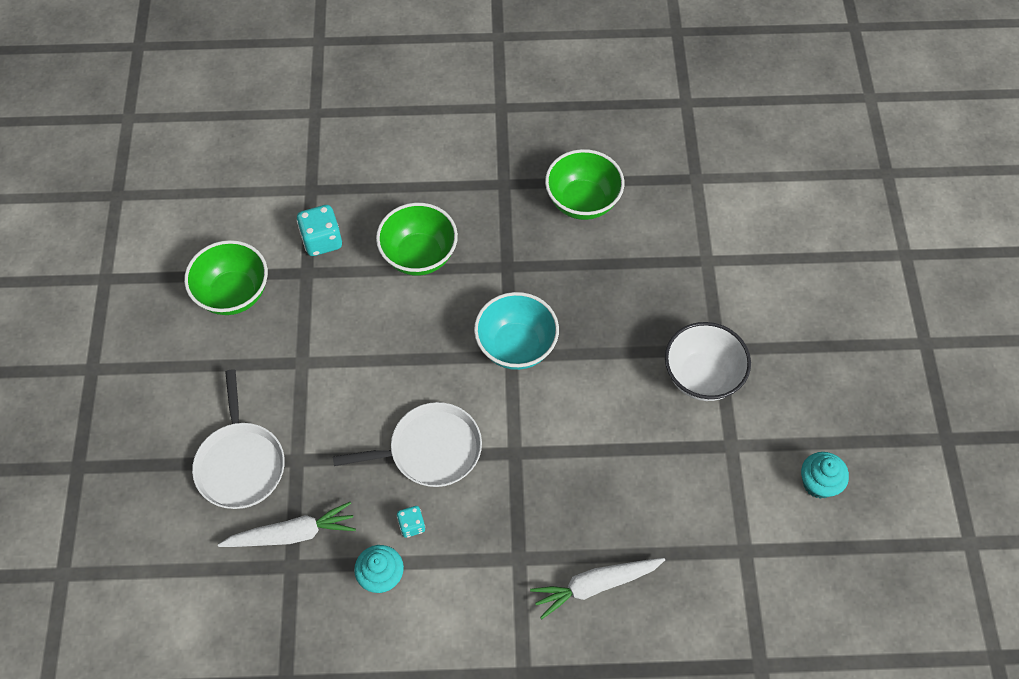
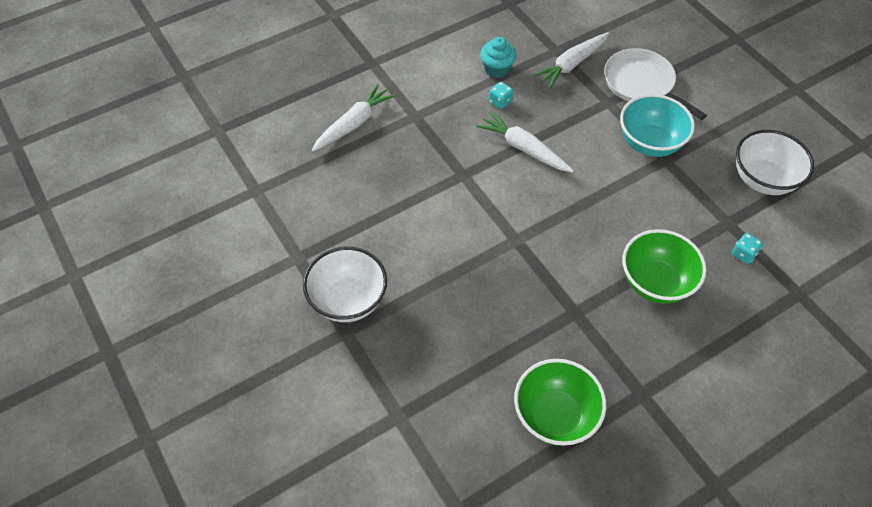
camera: 150 degrees right, 5 degrees down
green bowl [184,240,268,315] -> white bowl [736,130,814,195]
turquoise dice [296,205,342,256] -> turquoise dice [732,233,763,264], size x0.57
white pan [333,402,482,487] -> white carrot [477,112,574,172]
turquoise bowl [474,292,559,370] -> turquoise bowl moved to [620,94,695,157]
turquoise cupcake [801,452,849,499] -> none

